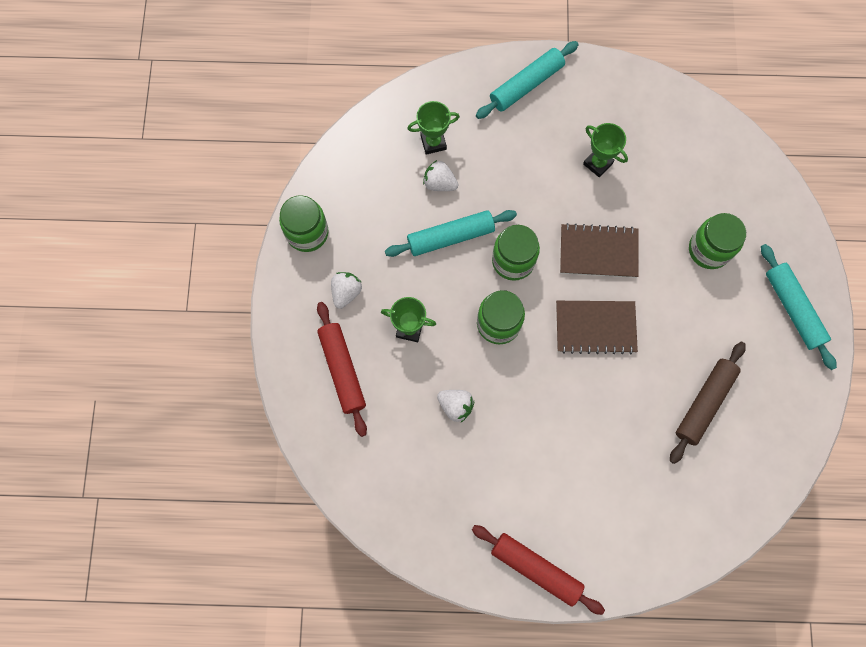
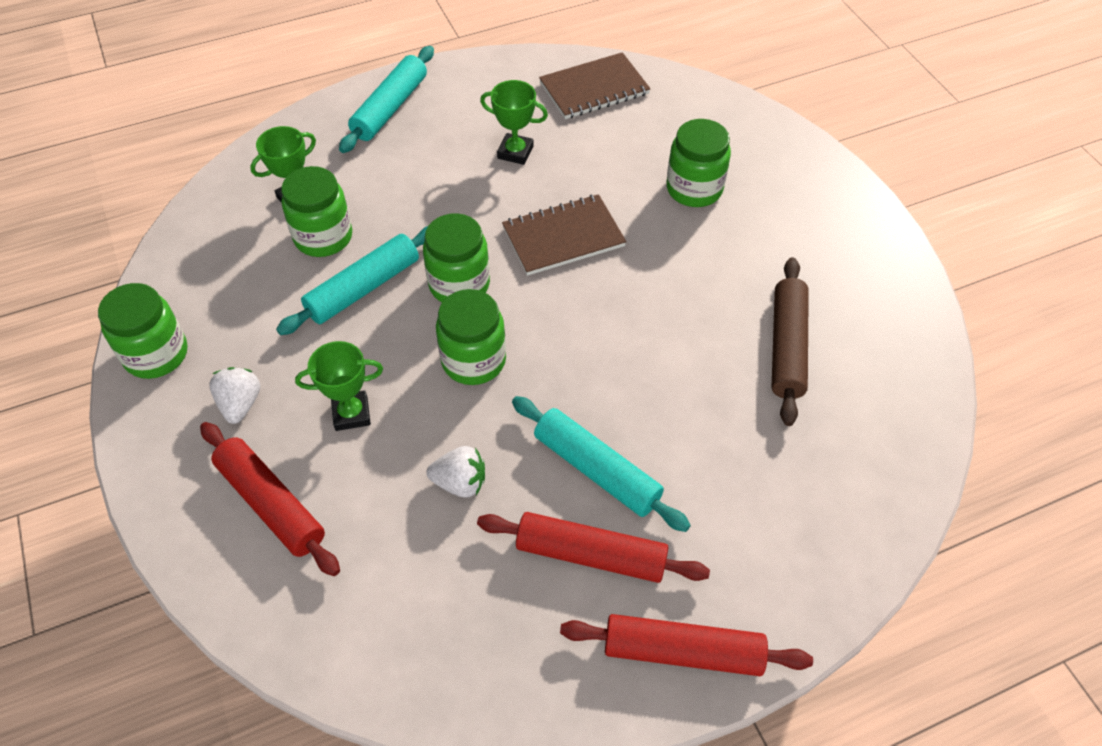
camera: 25 degrees left, 20 degrees down
white strawberry [423,160,459,191] -> green jar [281,166,352,257]
brown notebook [556,301,638,354] -> brown notebook moved to [539,52,650,119]
turquoise rolling pin [761,244,837,370] -> turquoise rolling pin moved to [512,396,691,532]
none -> red rolling pin [477,512,710,583]

